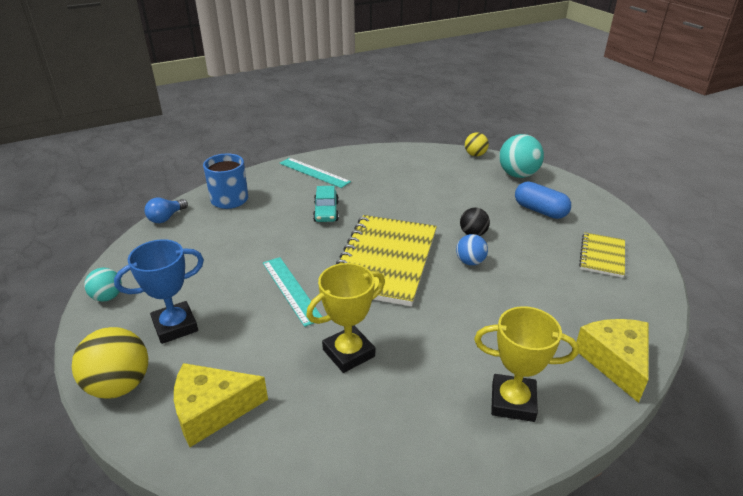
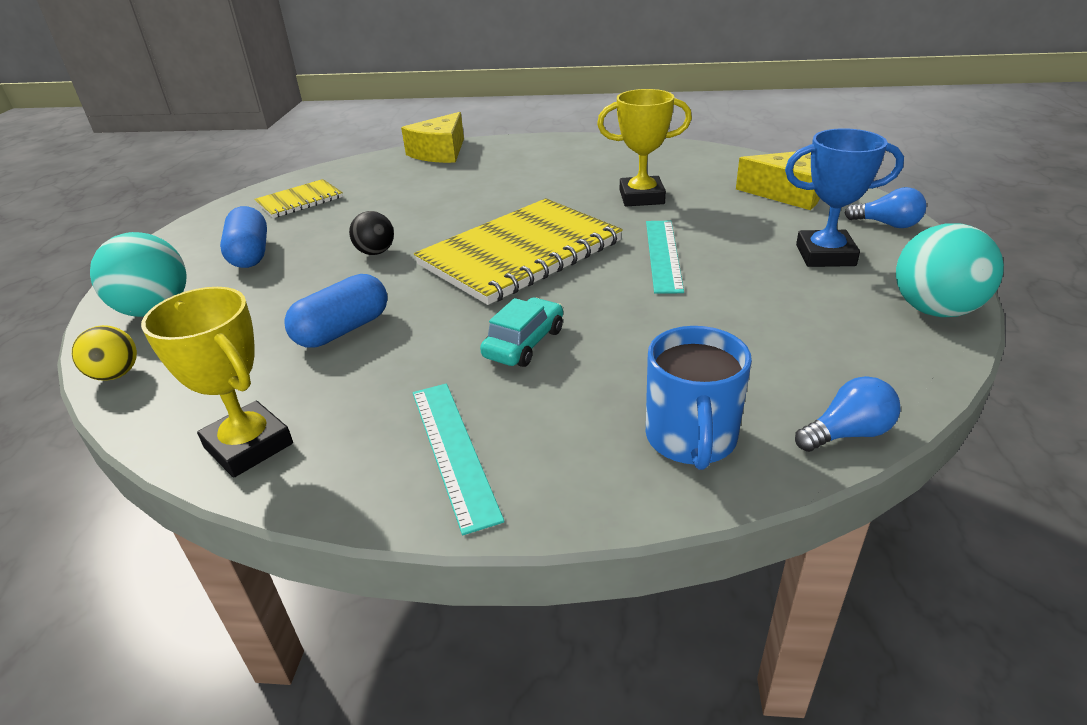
camera: 145 degrees left, 0 degrees up
yellow ball [72,327,148,399] -> blue light bulb [845,187,926,228]
turquoise ball [84,268,122,302] -> turquoise ball [896,223,1004,317], size x1.71
blue ball [456,234,488,265] -> none
yellow trophy [474,306,579,422] -> yellow trophy moved to [141,287,293,478]
none -> blue capsule [284,274,388,348]

